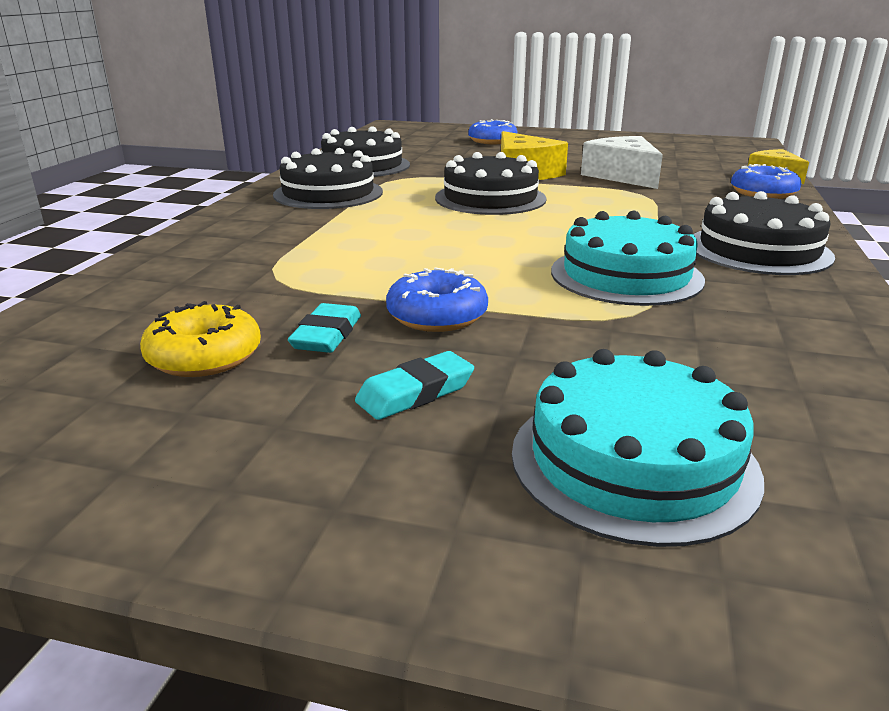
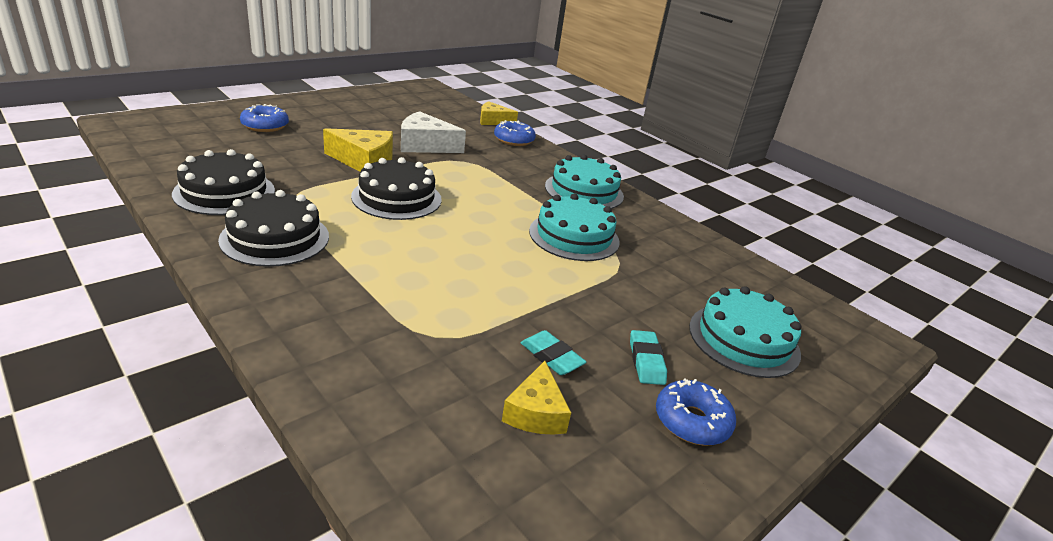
camera: 60 degrees left, 5 degrees up
yellow donut [140,301,261,377] -> yellow cheese [502,361,571,435]
blue donut [386,267,488,332] -> blue donut moved to [656,378,736,445]
black cake [693,191,835,275] -> turquoise cake [545,155,624,209]

